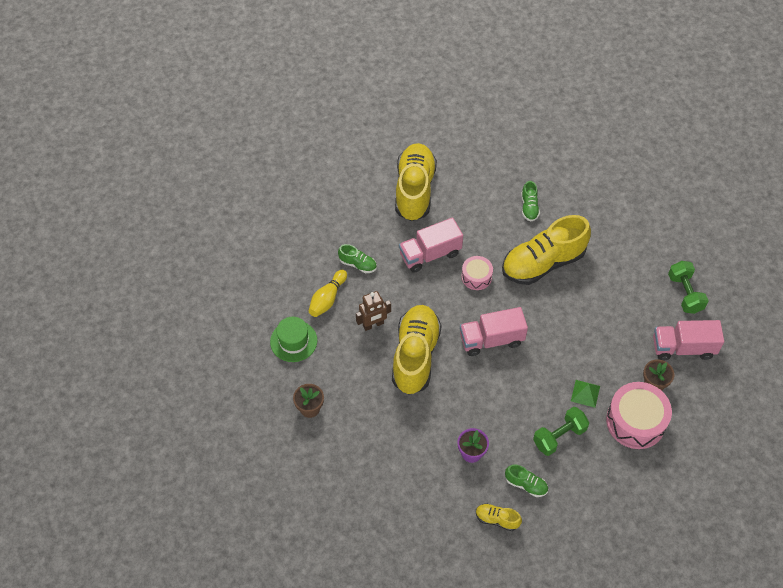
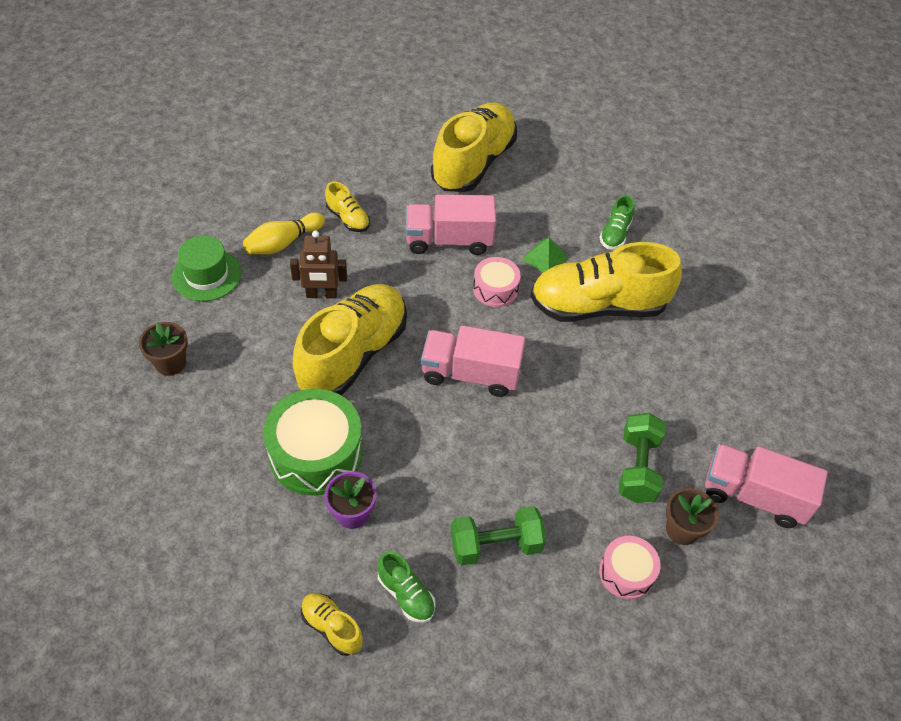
camera: 20 degrees right, 5 degrees down
green shoe [338,244,377,273] -> yellow shoe [325,182,370,232]
green pyramid [571,380,600,408] -> green pyramid moved to [522,238,569,273]
pink drum [606,382,672,449] -> pink drum [599,536,661,600], size x0.56
green dumbbell [668,261,709,314] -> green dumbbell moved to [618,413,666,503]
none -> green drum [263,389,363,495]

